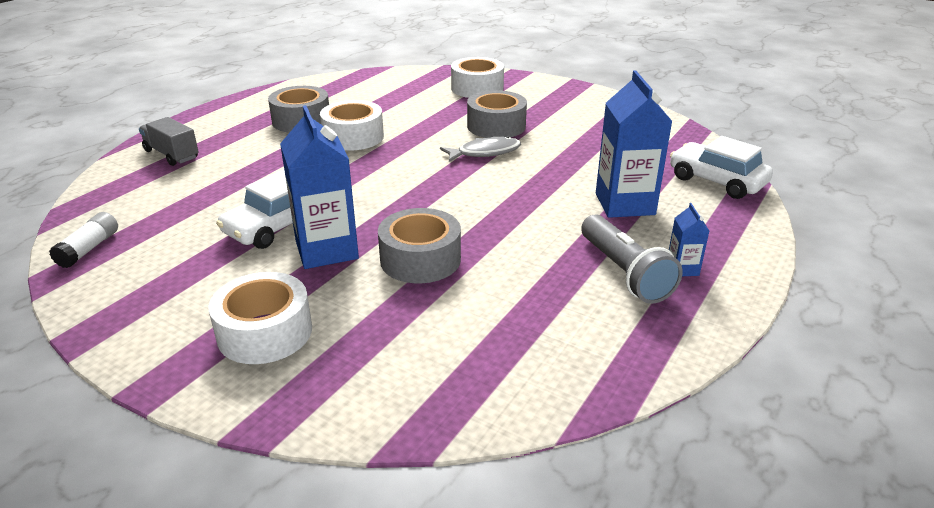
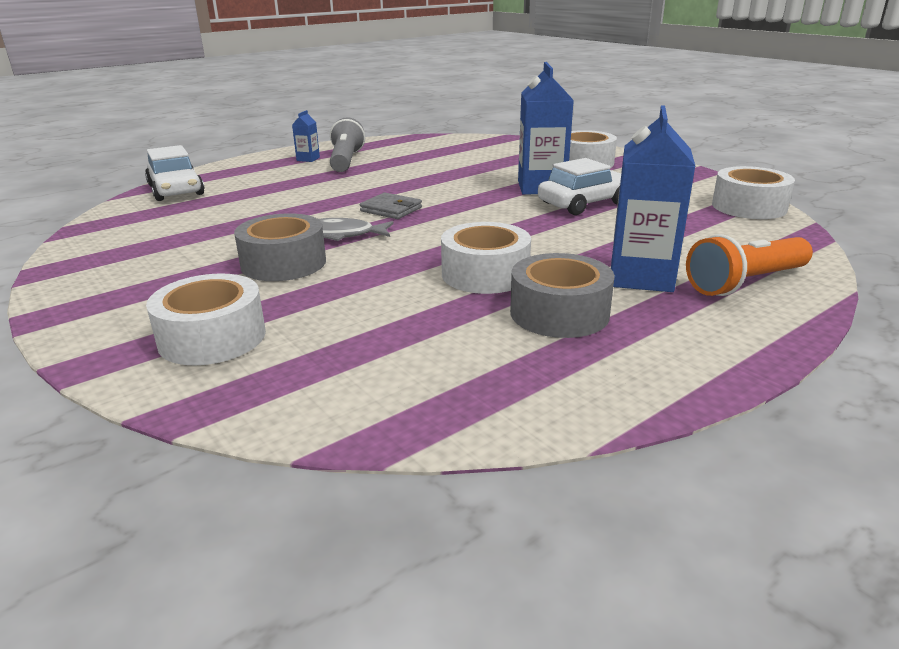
camera: 160 degrees left, 5 degrees down
white glue stick [49,212,118,268] -> white tape [712,166,795,219]
grey truck [139,117,199,166] -> orange flashlight [686,234,813,296]
grey tape [378,208,461,283] -> none
blue carton [596,71,673,218] -> blue carton moved to [611,106,695,292]
none -> grey wallet [360,192,422,219]

